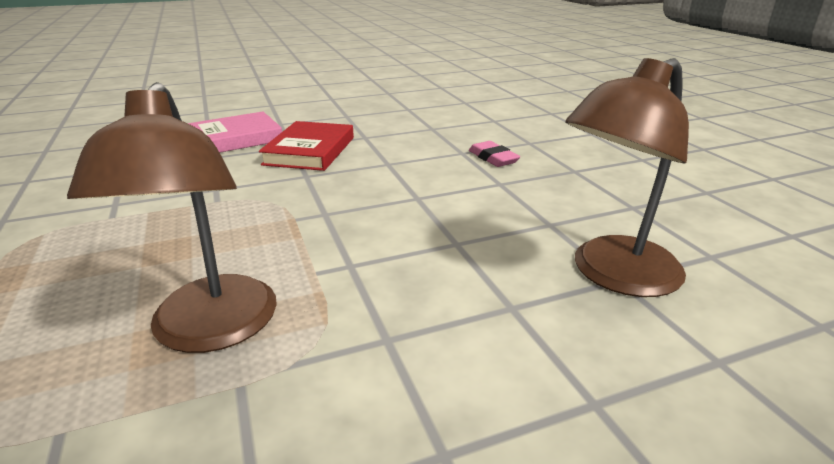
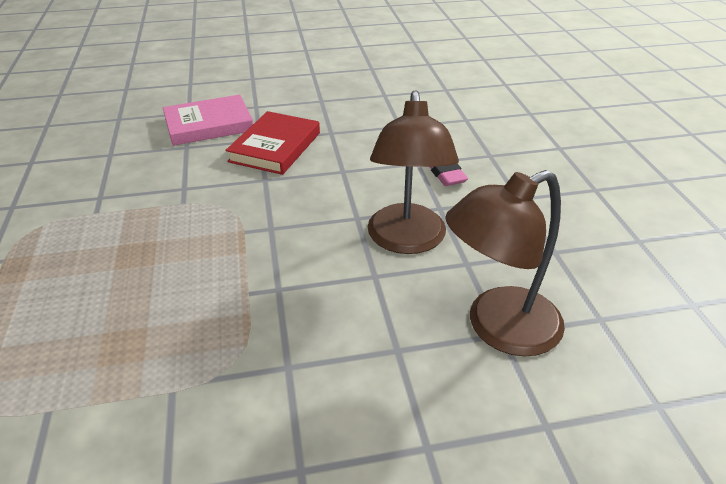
camera: 10 degrees right, 10 degrees up
brown lamp [67,82,277,353] -> brown lamp moved to [368,90,459,254]

